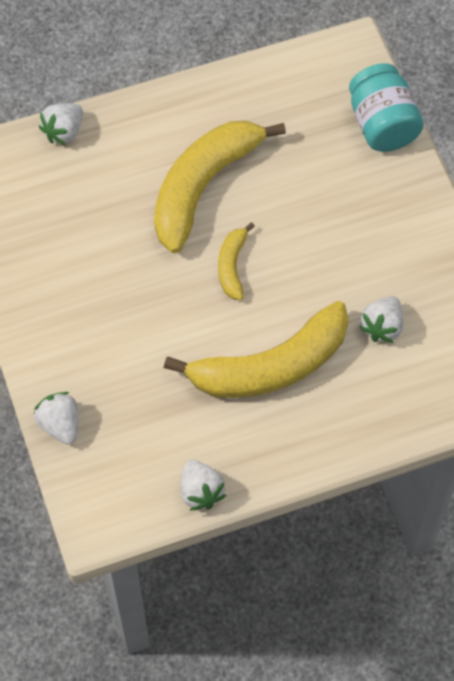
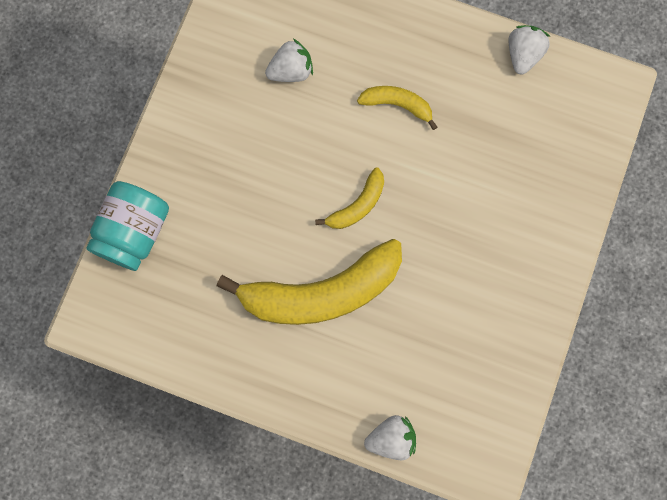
camera: 140 degrees left, 15 degrees up
white strawberry [34,392,78,445] -> none
yellow banana [164,301,349,398] -> yellow banana [357,86,437,130], size x0.47

